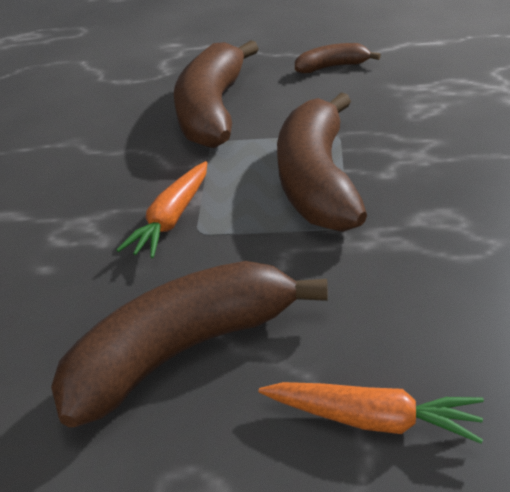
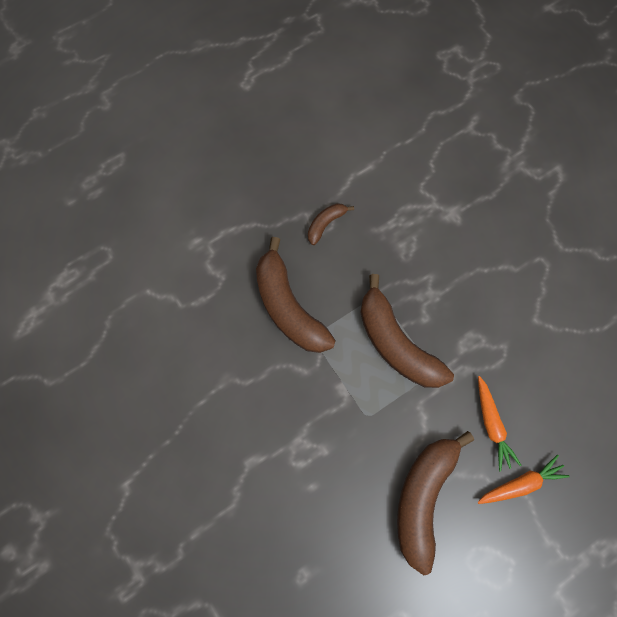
camera: 40 degrees left, 35 degrees up
orange carrot [117,161,207,258] -> orange carrot moved to [478,376,521,472]

